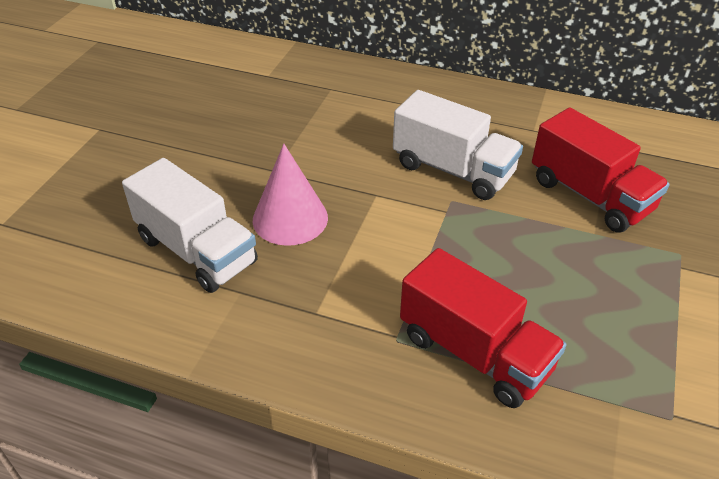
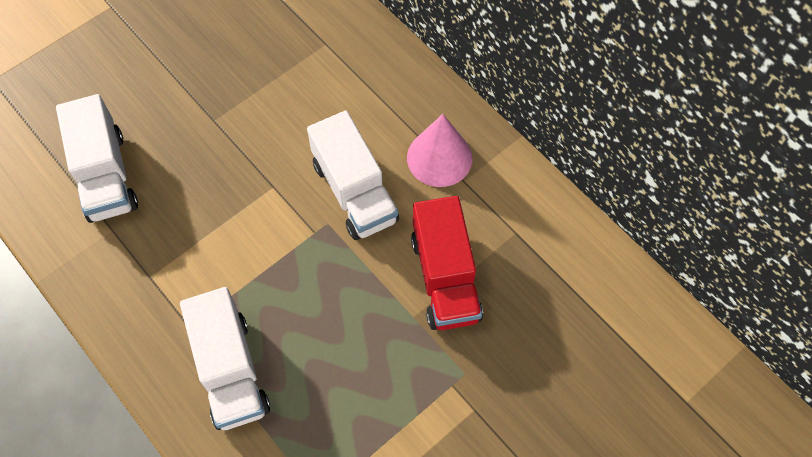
camera: 30 degrees right, 20 degrees up
pink cone [253,144,328,246] -> pink cone moved to [407,114,473,187]
red truck [400,248,566,408] -> white truck [180,287,270,430]

